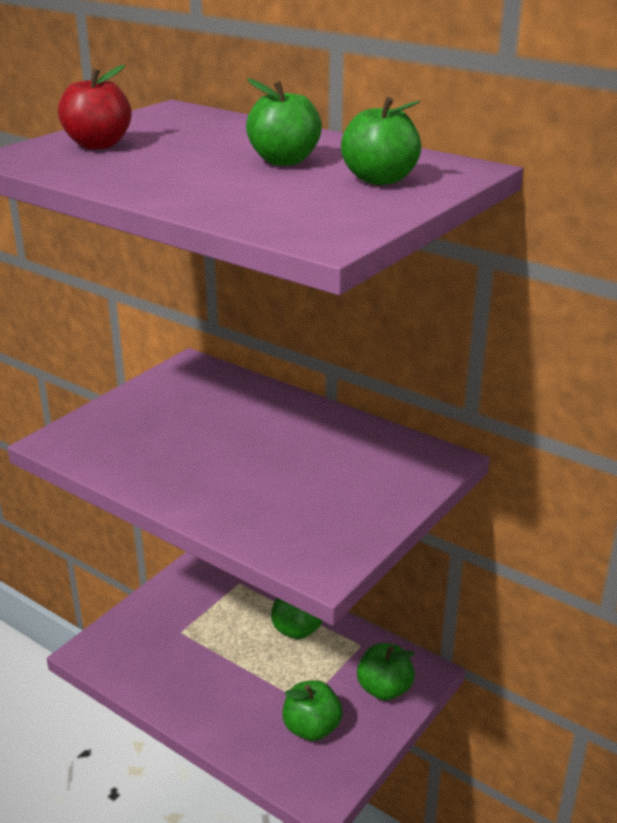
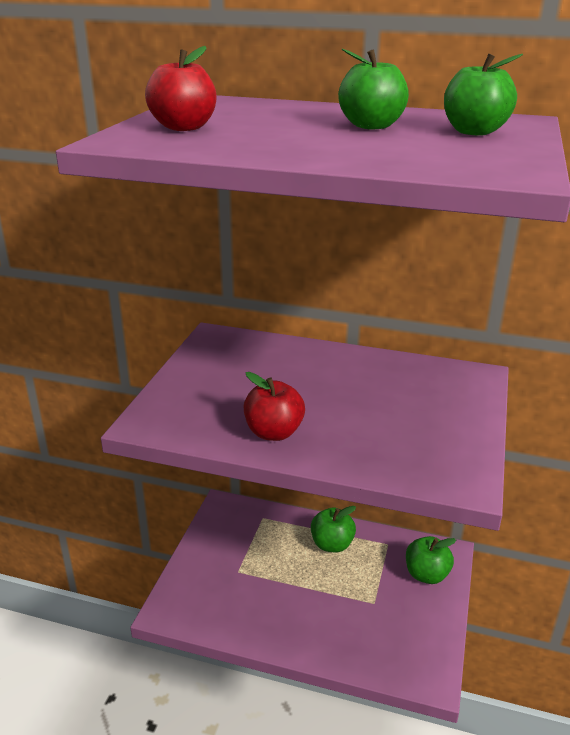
camera: 20 degrees left, 0 degrees up
green apple [282,680,342,741] -> none
none -> red apple [244,372,305,441]

